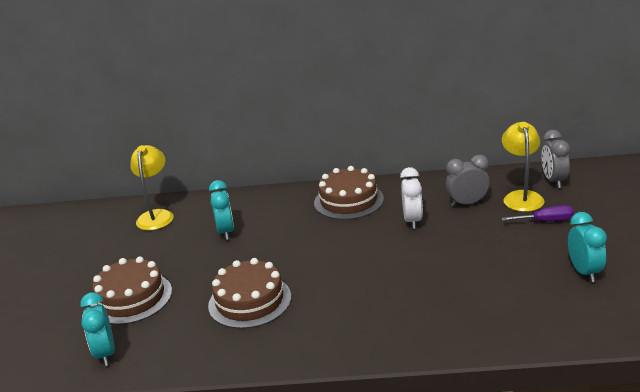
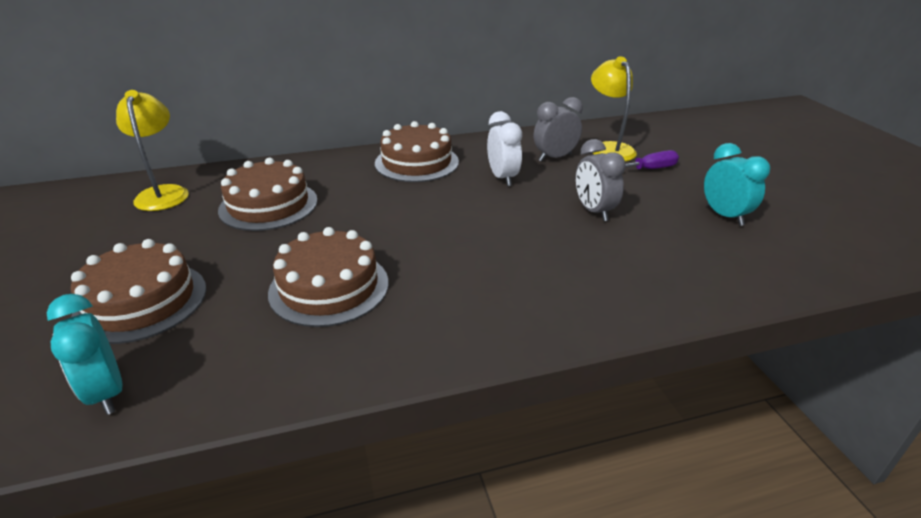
camera: 20 degrees left, 5 degrees up
turquoise clock [209,180,234,240] -> brown cake [218,158,318,231]
grey clock [542,130,570,188] -> grey clock moved to [576,139,626,221]

